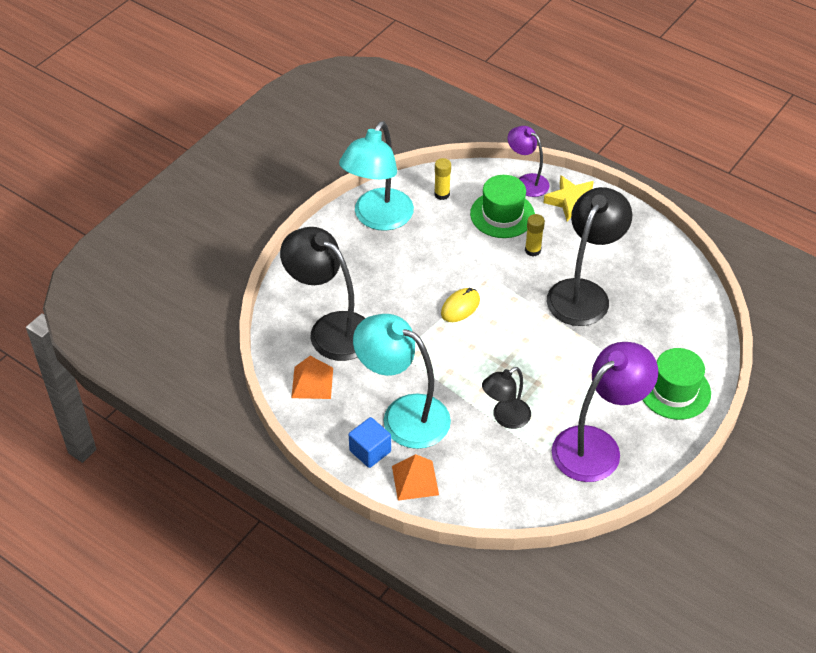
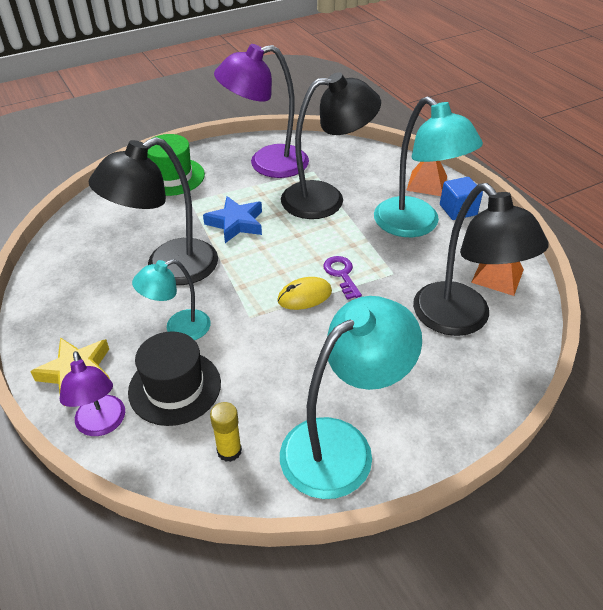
camera: 155 degrees left, 5 degrees down
green hat [470,175,535,238] -> black hat [128,331,221,426]
black lamp [482,367,531,429] -> black lamp [281,72,381,219], size x1.76
yellow glue stick [525,214,545,256] -> turquoise lamp [132,259,211,340]
none -> blue star [203,196,262,243]
none -> purple key [323,256,362,300]

